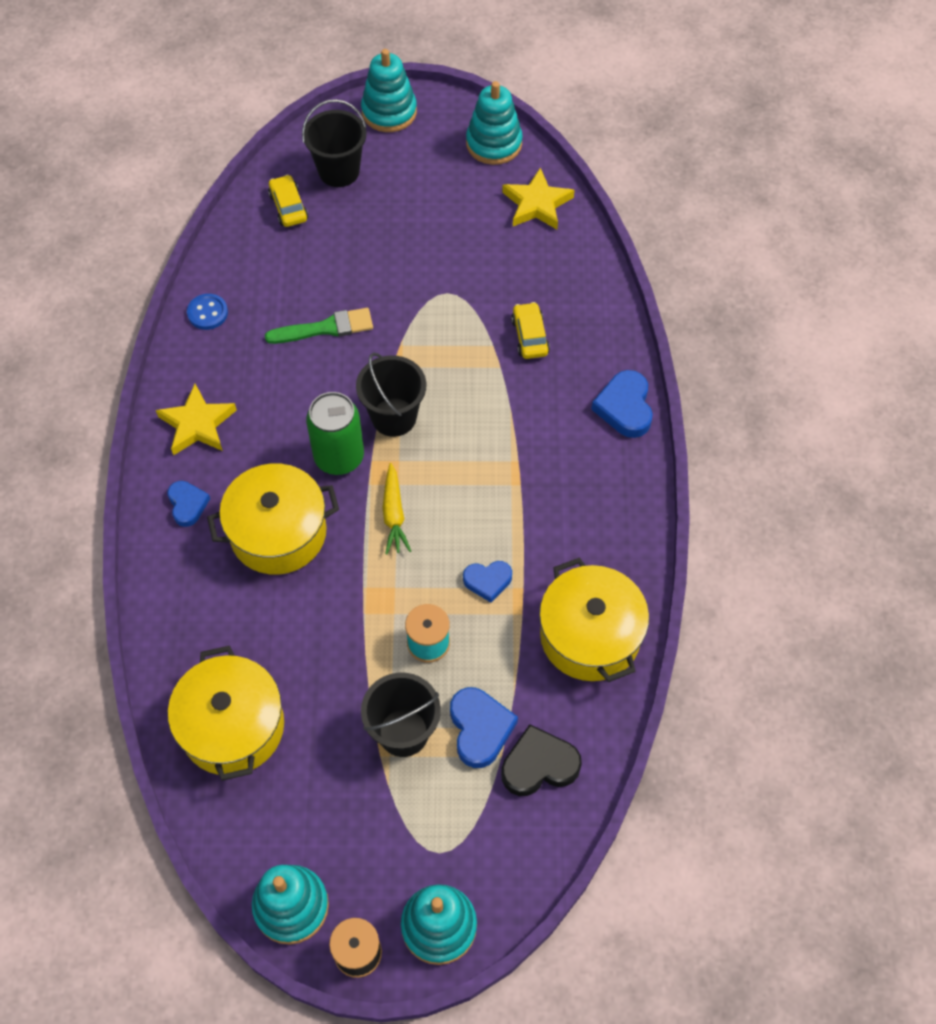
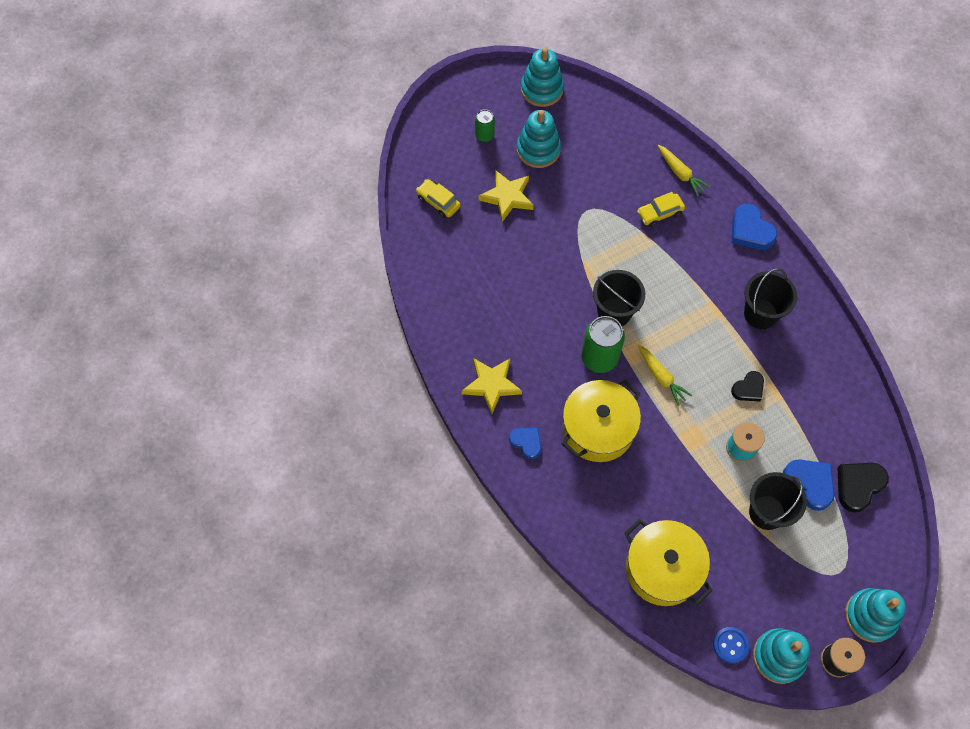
camera: 30 degrees left, 5 degrees up
blue button [187,294,228,330] -> blue button moved to [713,627,749,663]
green brush [265,308,373,344] -> none
black bucket [302,99,366,187] -> black bucket moved to [744,268,797,329]
turquoise stacking toy [361,49,417,132] -> turquoise stacking toy moved to [517,110,561,168]
blue heart [463,561,512,603] -> black heart [731,371,764,401]
yellow star [502,168,574,229] -> yellow star moved to [478,170,534,222]
yellow car [511,302,550,359] -> yellow car turned 75 degrees counterclockwise [637,192,685,227]
yellow pot [539,558,649,682] -> none
none -> green can [475,109,495,142]
none -> yellow carrot [658,145,710,196]

